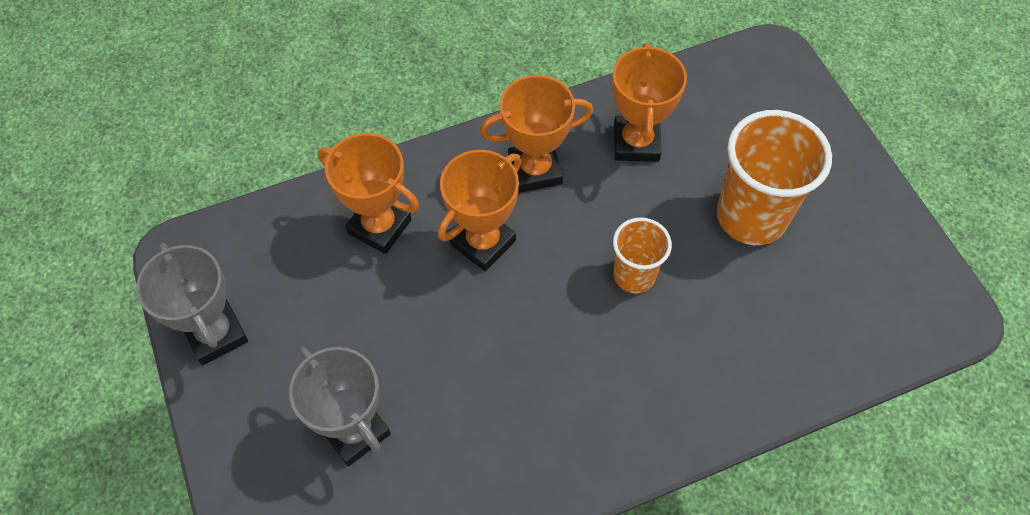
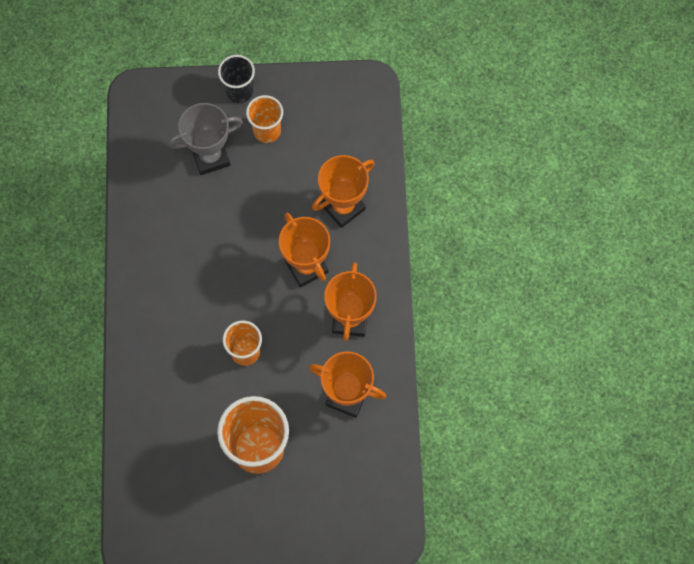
camera: 110 degrees right, 10 degrees up
grey trophy [136,243,248,365] -> none
none -> black cup [218,55,255,103]
none -> orange cup [246,95,283,143]

